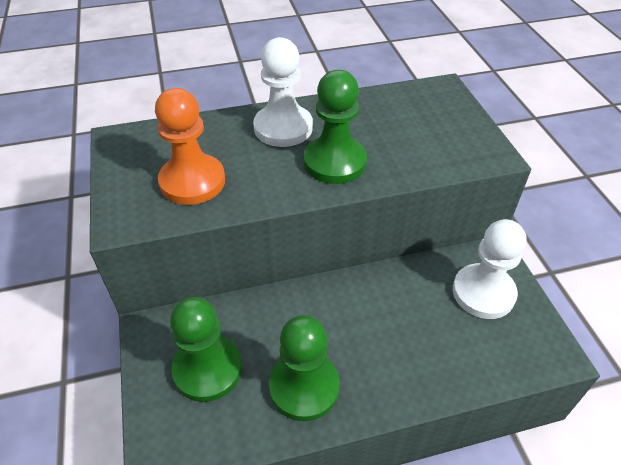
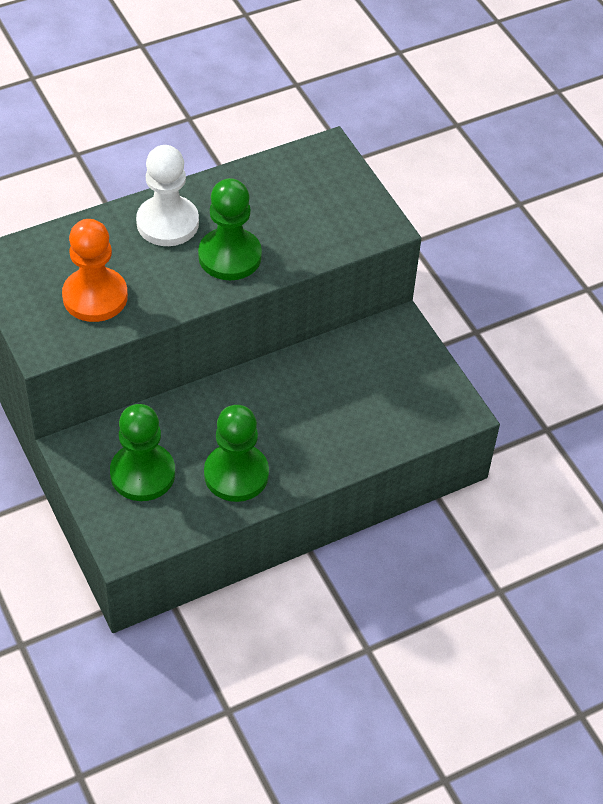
camera: 15 degrees left, 5 degrees up
white pawn [453,219,527,319] -> none

